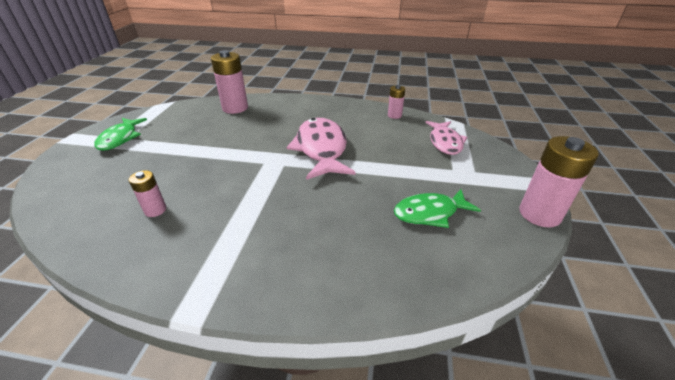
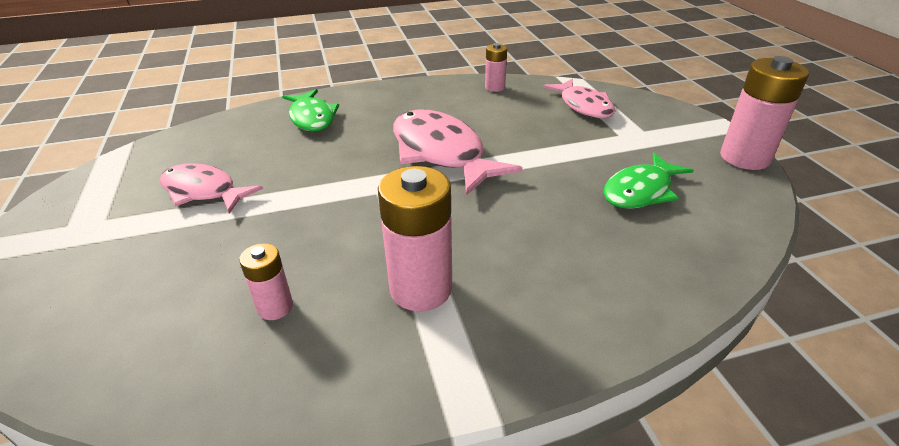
camera: 25 degrees left, 0 degrees up
green fish [94,118,147,151] -> green fish moved to [282,89,339,131]
pink battery [211,50,248,114] -> pink battery moved to [378,166,452,311]
none -> pink fish [160,163,263,214]

